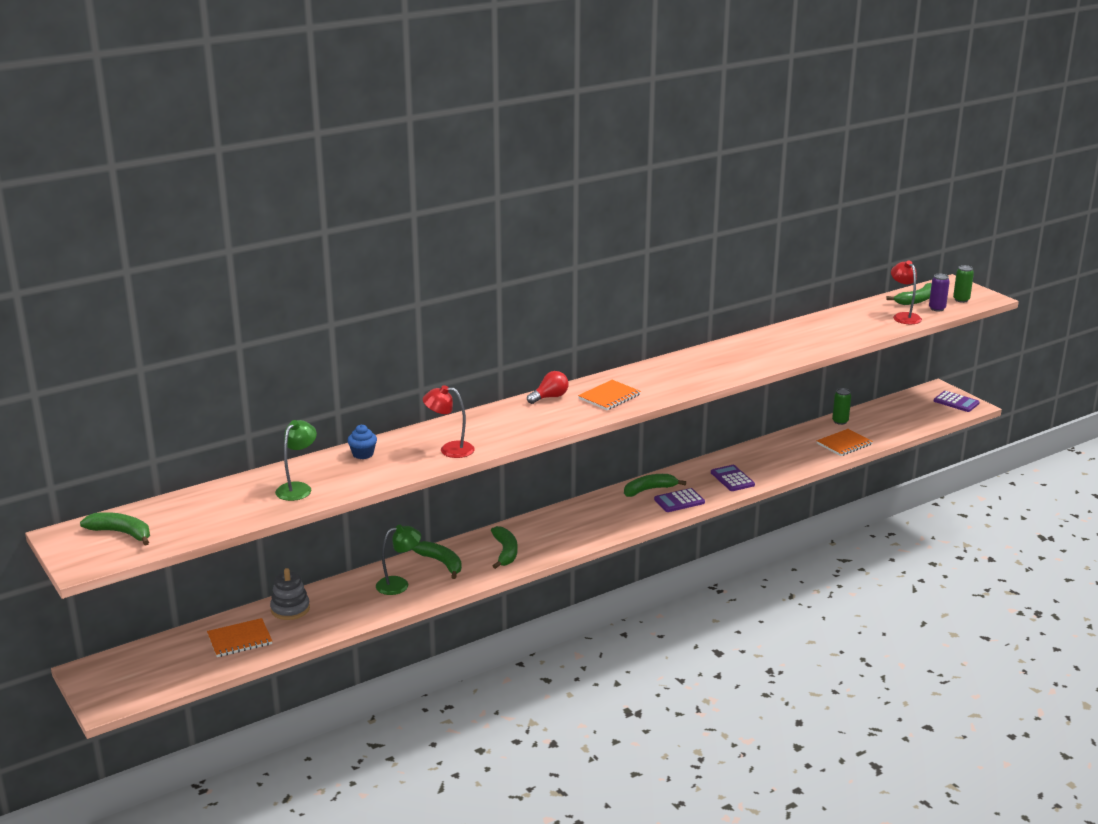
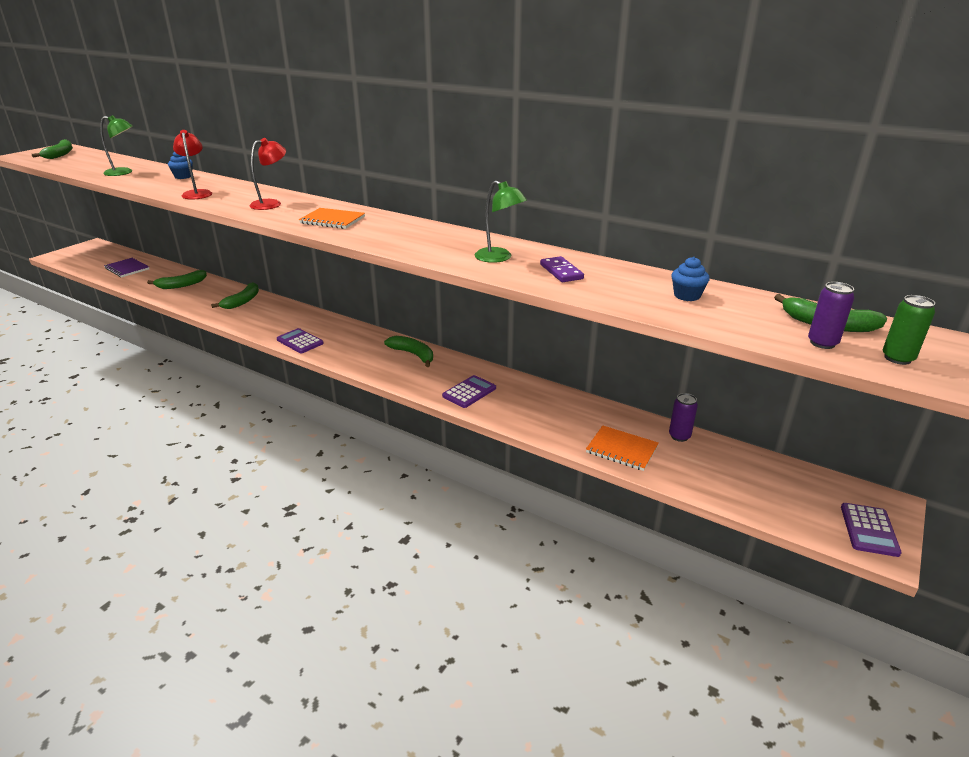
camera: 65 degrees right, 5 degrees up
orange notebook [207,618,272,657] -> purple notebook [104,258,149,277]
grey stacking toy [270,568,310,620] -> none
green lamp [376,525,421,595] -> green lamp moved to [475,180,527,263]
green banana [491,526,518,569] -> green banana moved to [147,270,207,289]
red light bulb [527,371,568,404] -> none
purple calculator [654,488,705,512] -> purple calculator moved to [277,328,324,353]
green can [832,388,851,425] -> purple can [669,393,698,442]
red lamp [891,260,922,324] -> red lamp moved to [250,138,286,210]
none -> purple domino [540,256,584,282]
none -> blue cupcake [672,257,710,301]

